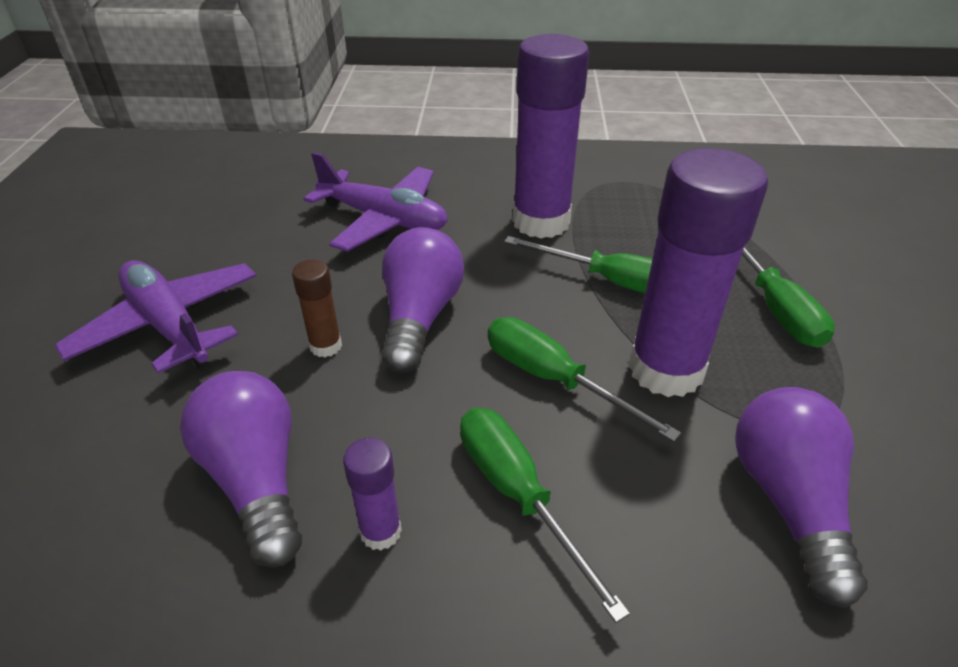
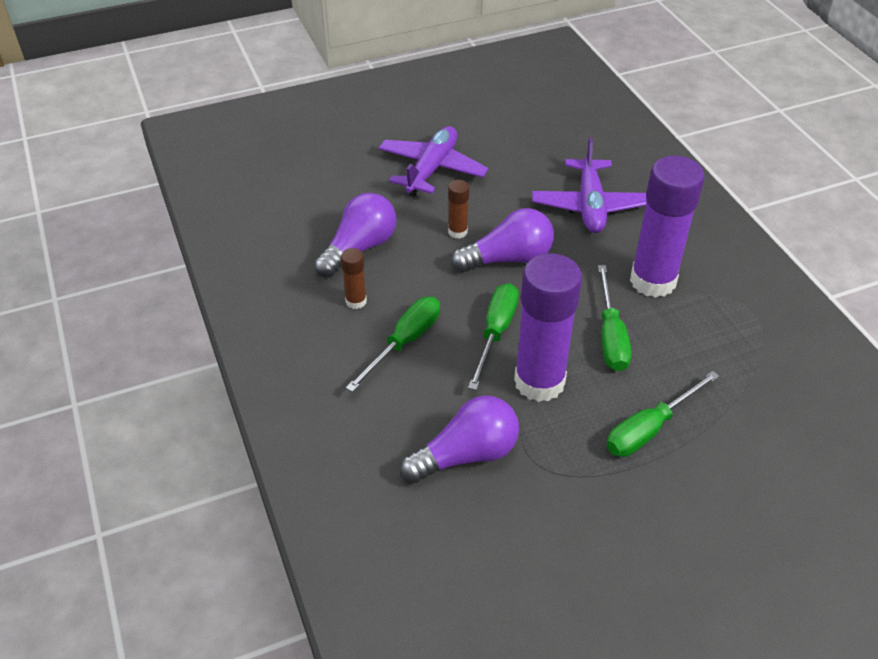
camera: 65 degrees right, 5 degrees up
purple glue stick [343,438,402,551] -> brown glue stick [341,248,367,309]

